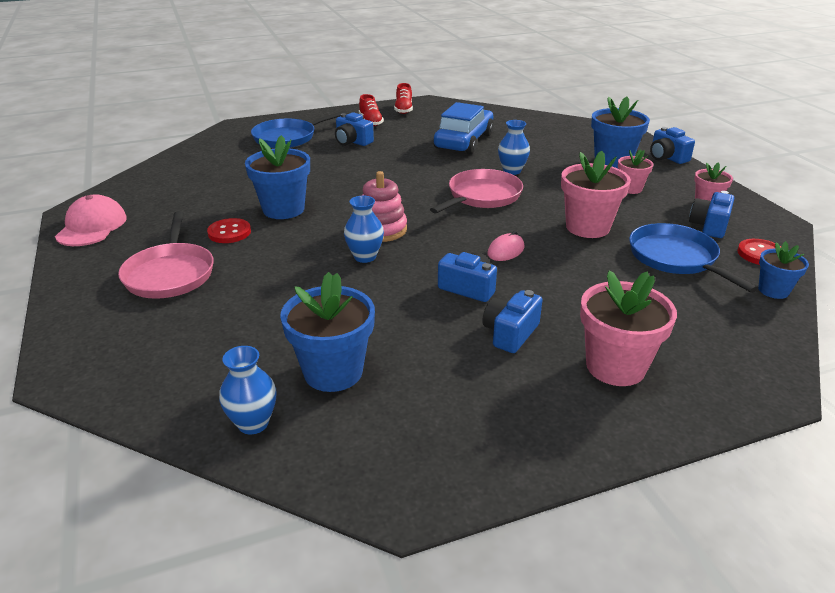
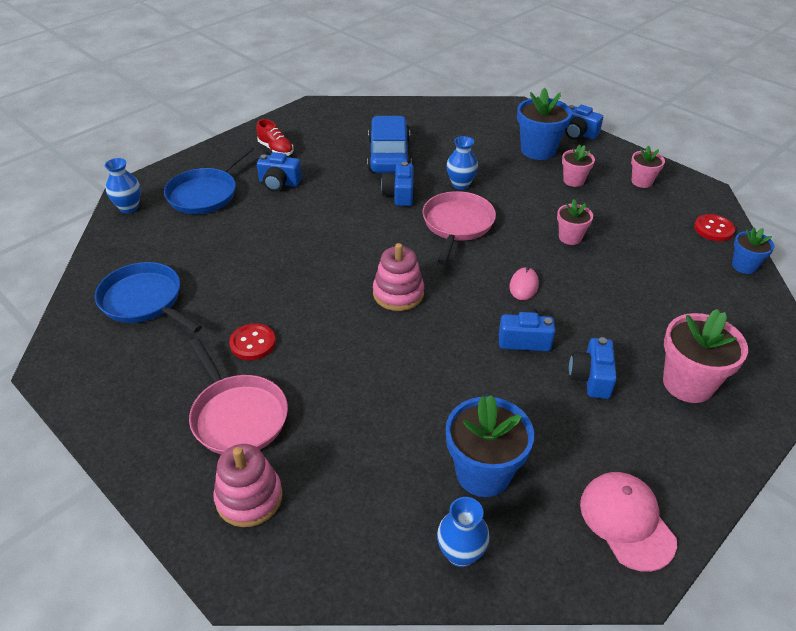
camera: 25 degrees left, 10 degrees up
pink cap [55,194,127,246] -> pink cap moved to [580,472,677,572]
blue flower pot [245,135,310,219] -> none
blue vase [344,196,384,263] -> blue vase moved to [105,158,141,213]
red shoe [394,83,413,114] -> none
pink flower pot [561,151,631,238] -> pink flower pot [557,199,593,245], size x0.57
blue pan [629,223,758,293] -> blue pan moved to [95,262,202,333]
blue camera [689,191,734,238] -> blue camera moved to [381,162,414,206]
none -> pink stacking toy [213,444,282,527]

